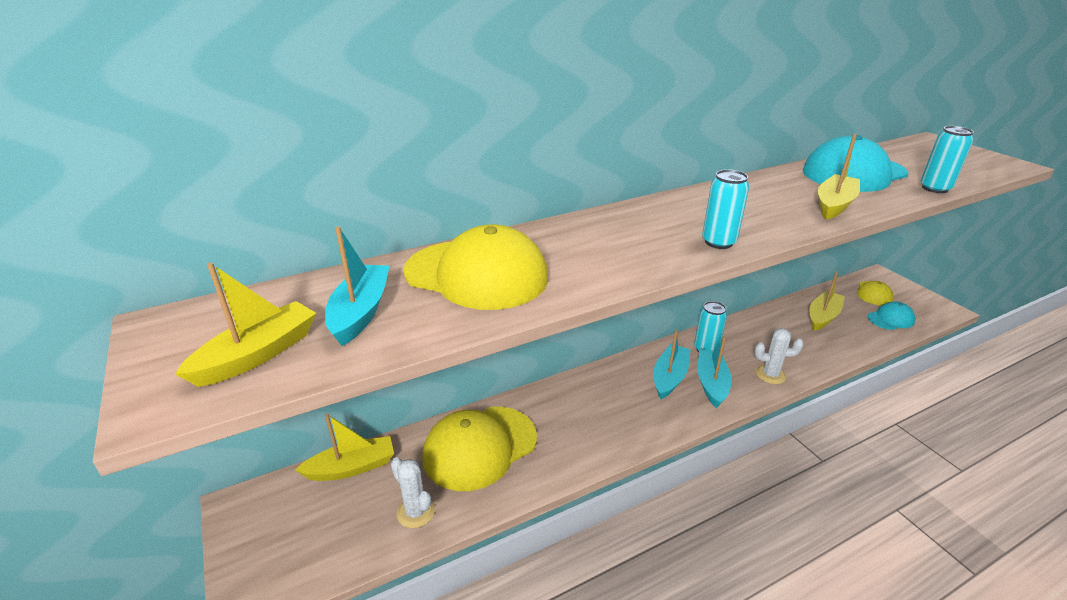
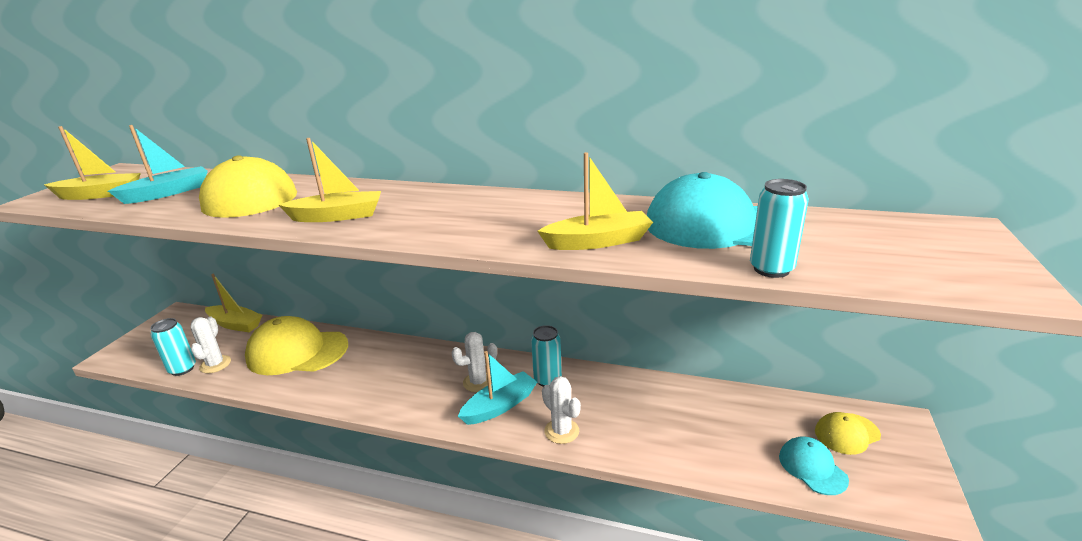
camera: 45 degrees right, 5 degrees down
turquoise boat [654,330,691,399] -> white cactus [451,332,497,392]
turquoise can [702,169,749,249] -> turquoise can moved to [150,318,196,376]
yellow boat [809,271,845,331] -> yellow boat moved to [279,138,381,222]
turquoise cap [868,302,915,330] -> turquoise cap turned 135 degrees counterclockwise [779,436,849,495]

